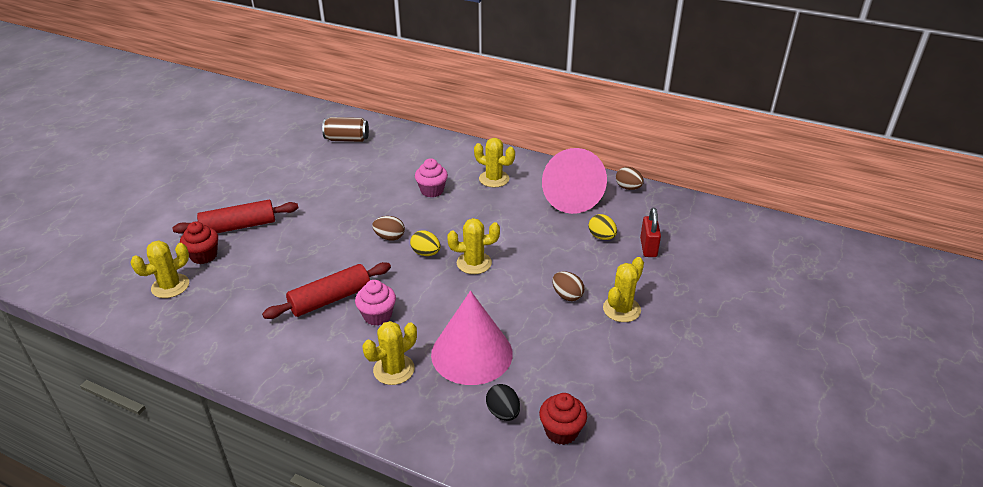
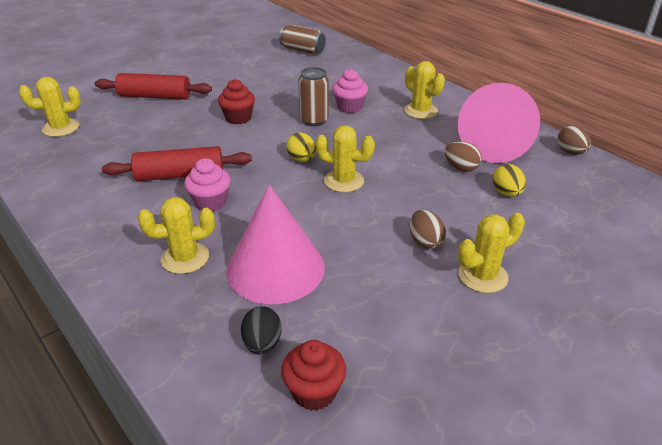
camera: 25 degrees right, 0 degrees up
red cupcake [180,221,218,264] -> red cupcake moved to [218,79,255,125]
brown egg [372,216,405,241] -> brown egg moved to [445,142,481,172]
red padlock [640,208,661,257] -> none
none -> brown can [298,67,329,126]

